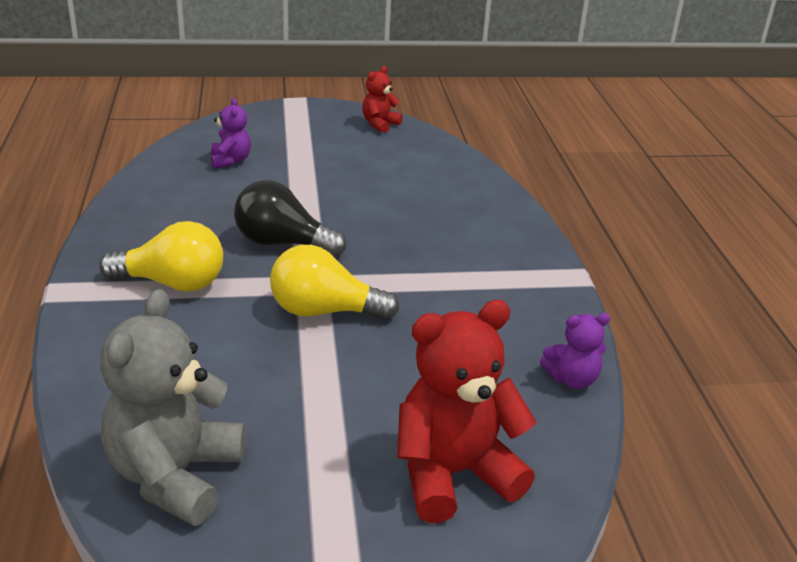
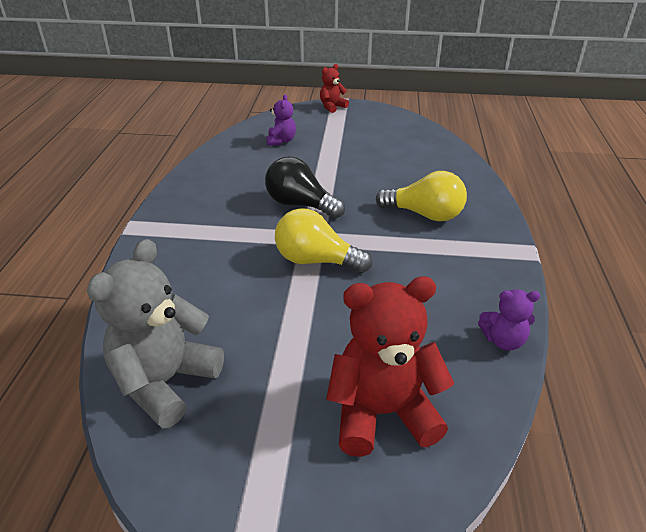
camera: 15 degrees right, 5 degrees up
yellow light bulb [99,221,223,292] -> yellow light bulb moved to [376,171,467,221]
red teddy bear [362,66,403,133] -> red teddy bear moved to [320,64,349,113]

